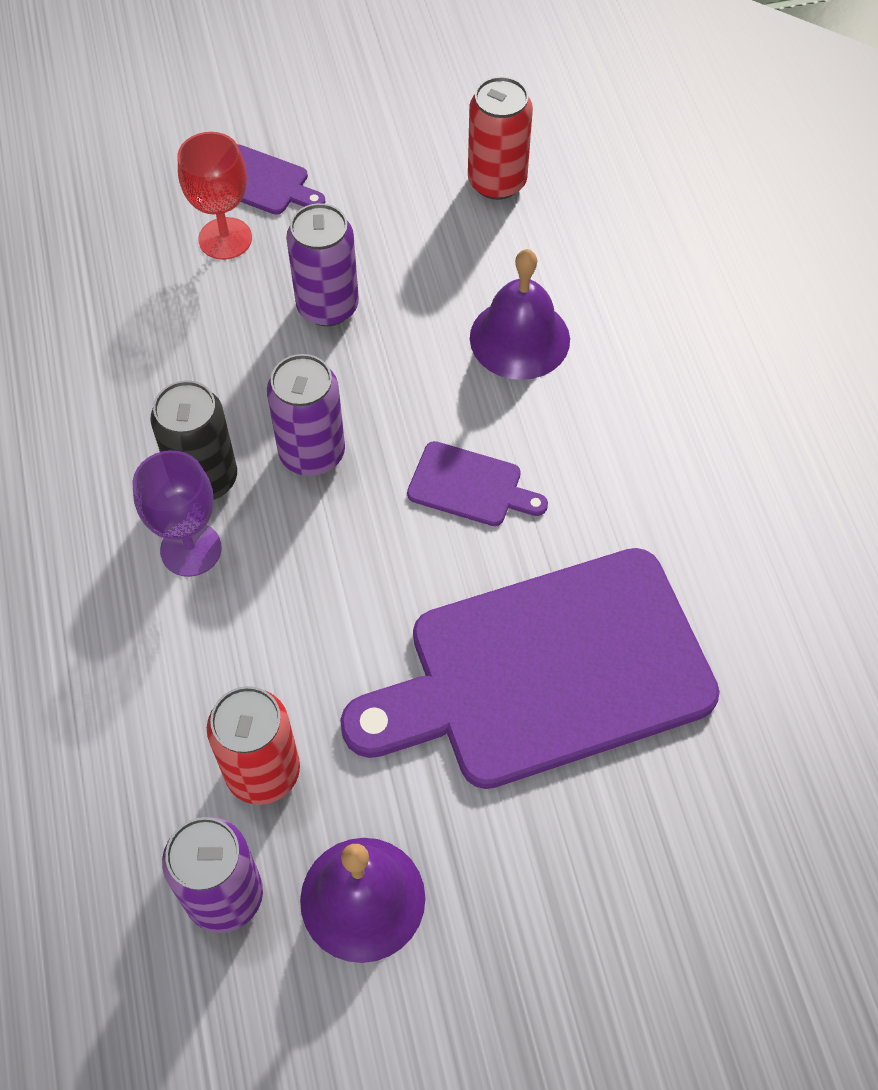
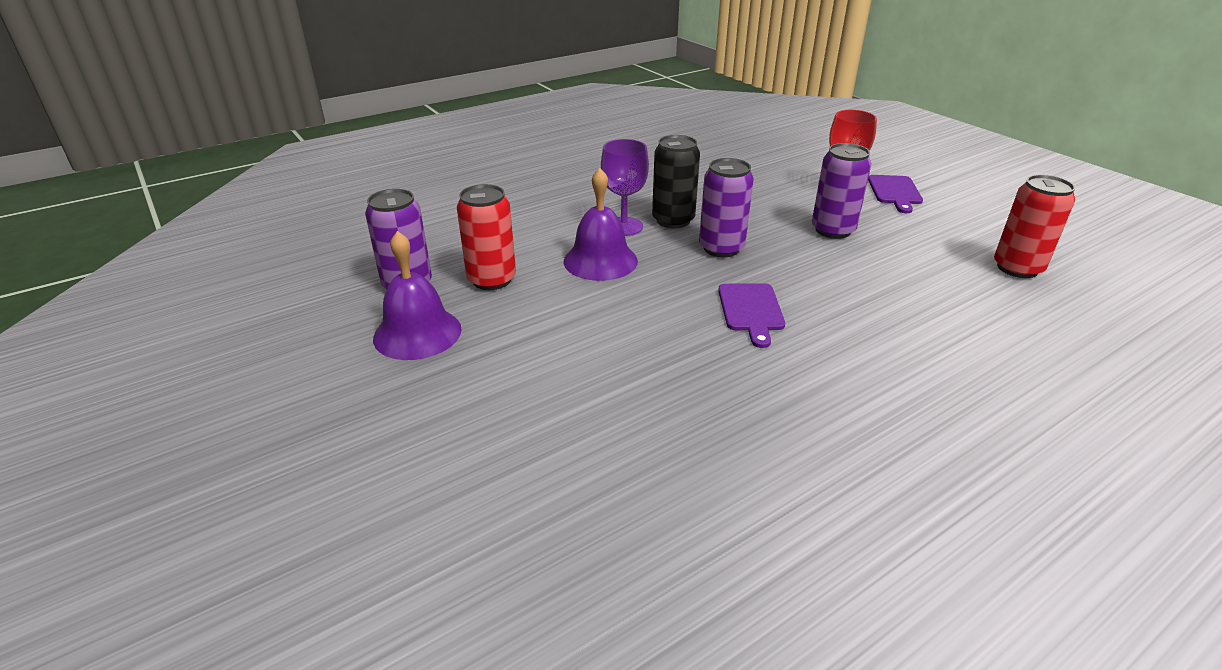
camera: 70 degrees right, 25 degrees down
purple cutting board [340,548,720,789] -> none
purple bell [470,249,570,380] -> purple bell moved to [564,168,638,281]

